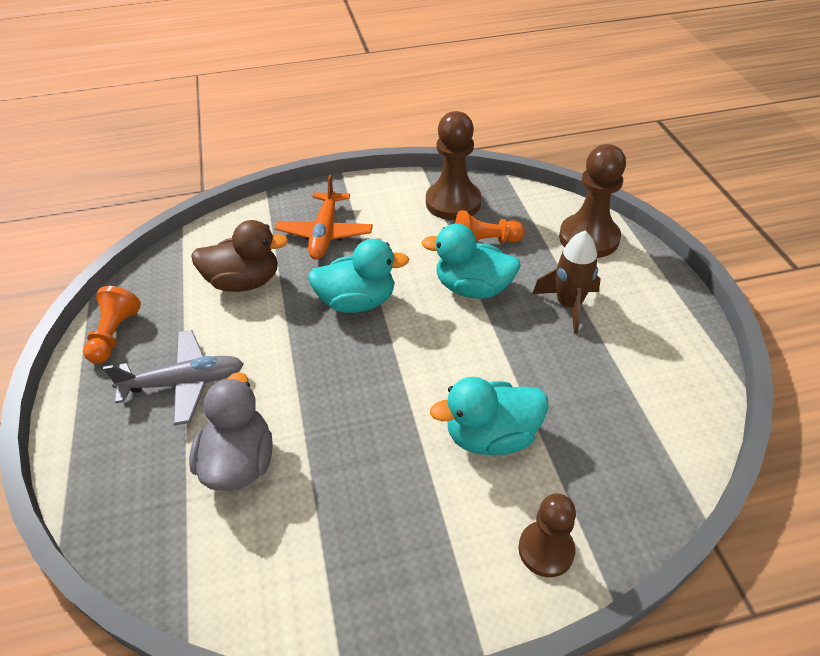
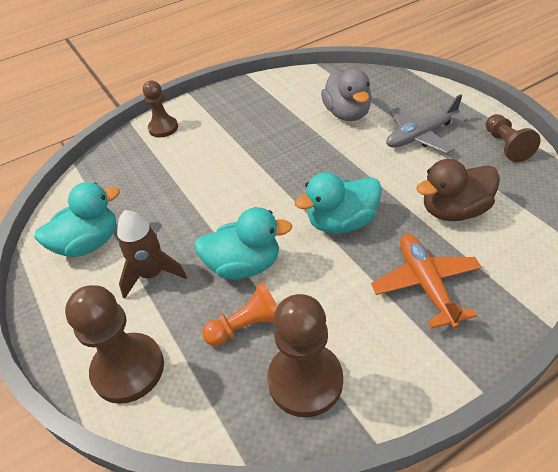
camera: 165 degrees right, 0 degrees up
orange pawn [83,286,141,363] -> brown pawn [486,114,540,162]
turquoise duck [430,377,548,455] -> turquoise duck moved to [34,182,120,257]

